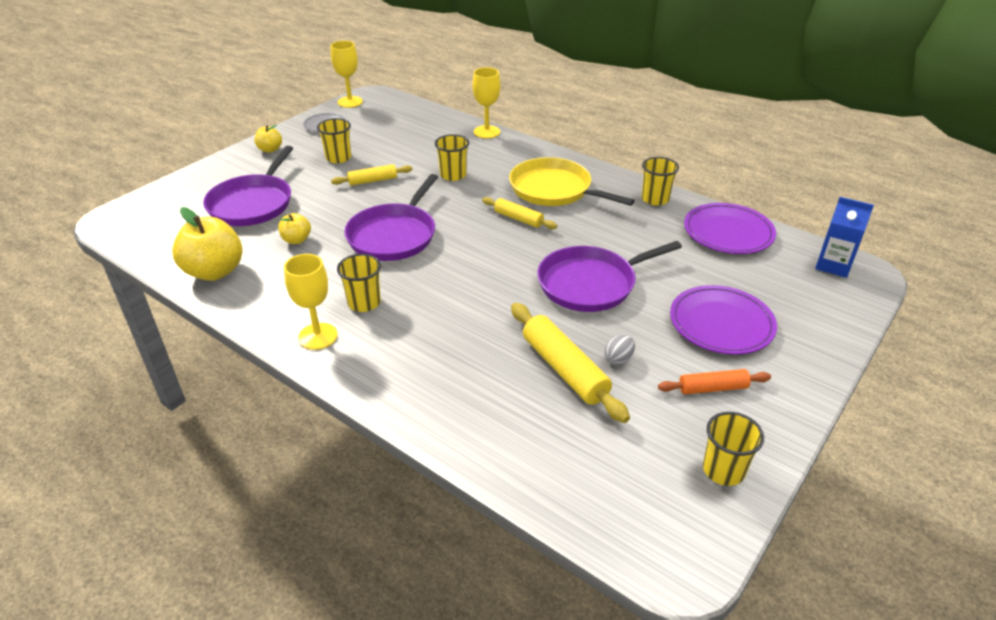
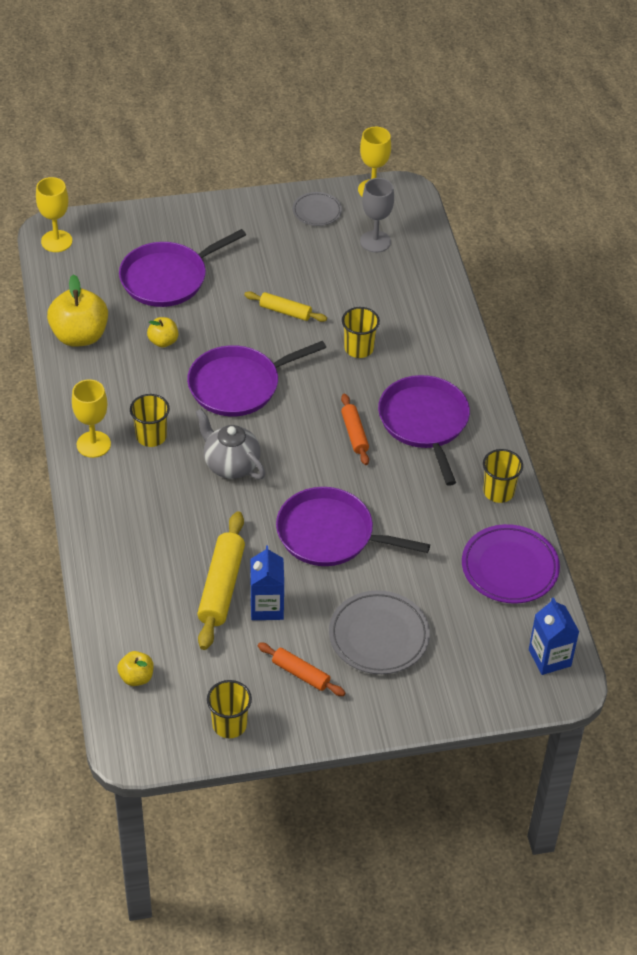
camera: 40 degrees right, 10 degrees up
yellow apple [254,125,282,153] -> yellow apple moved to [117,651,154,686]
yellow cup [317,118,351,163] -> none
yellow goblet [473,67,500,138] -> yellow goblet moved to [36,177,72,252]
yellow rolling pin [482,197,557,229] -> orange rolling pin [341,394,369,465]
yellow pan [509,157,635,206] -> purple pan [378,375,470,486]
grey egg [604,335,635,365] -> blue carton [250,545,284,620]
purple plate [670,285,777,355] -> grey plate [329,590,430,674]
none -> grey teapot [196,409,265,479]
none -> grey goblet [360,178,394,253]

